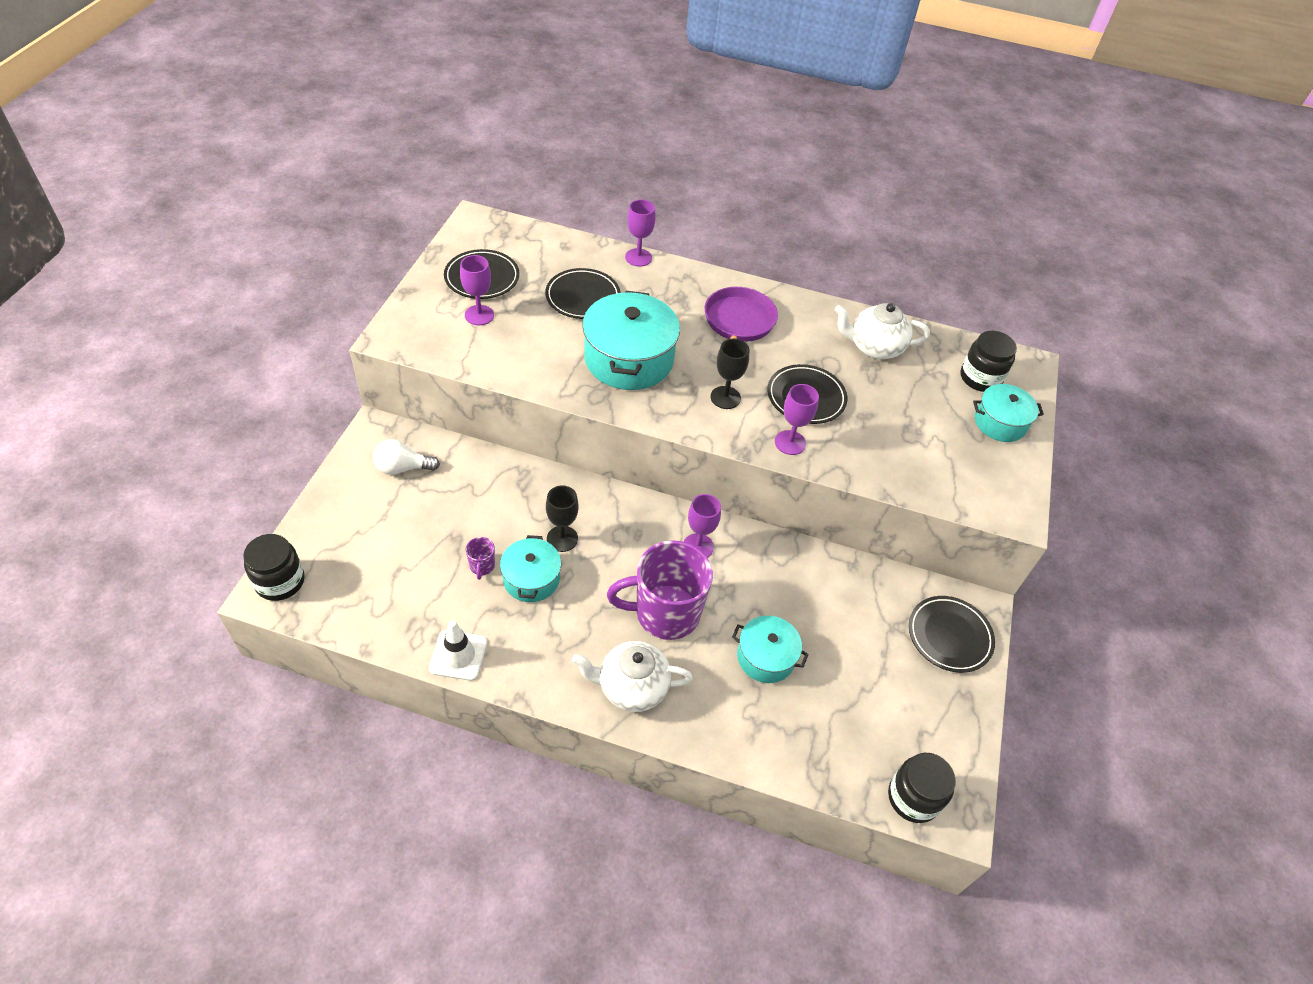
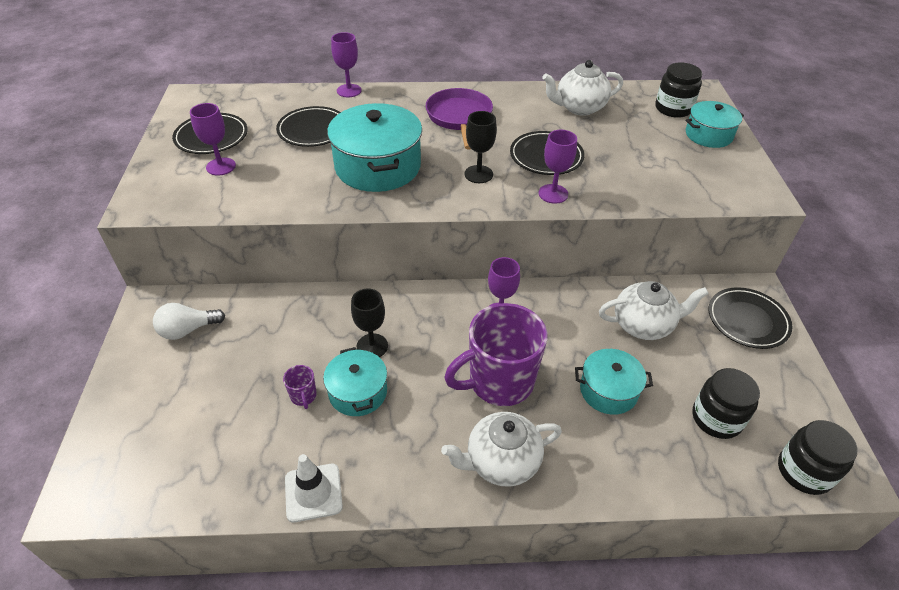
camera: 15 degrees left, 5 degrees down
black jar [243,534,305,601] -> black jar moved to [692,368,760,439]
none -> white teapot [599,281,709,340]

